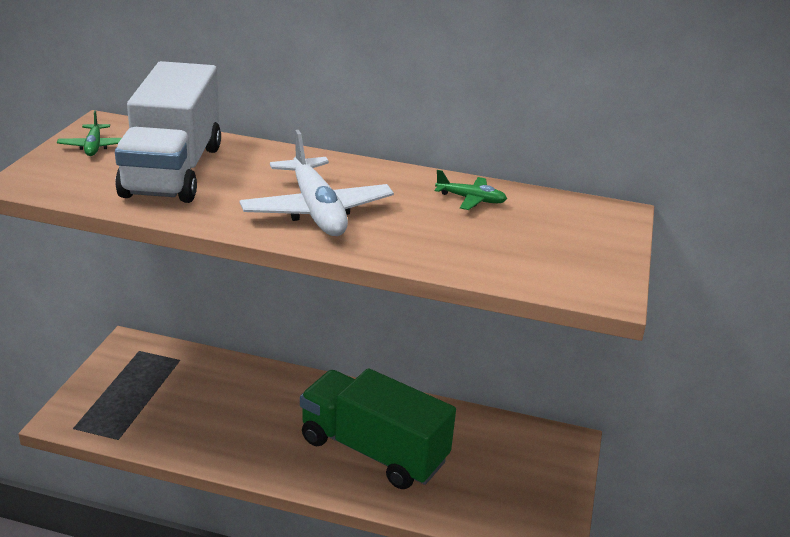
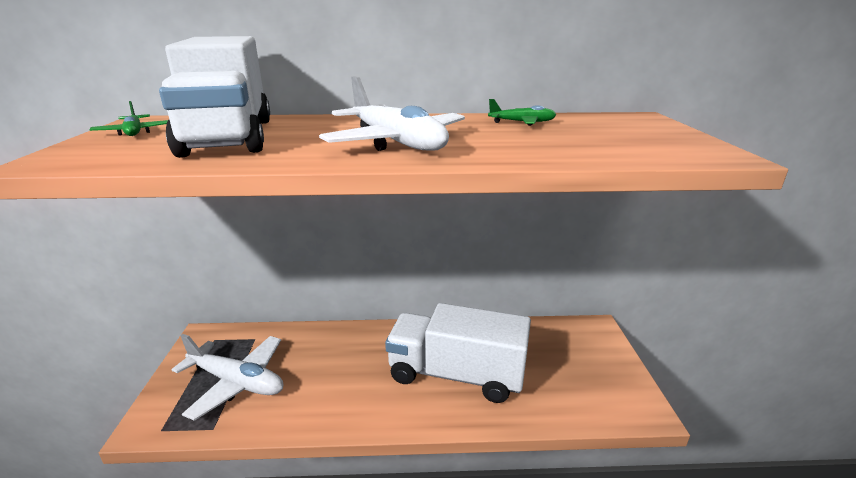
camera: 15 degrees left, 5 degrees down
green truck [300,368,456,489] -> white truck [385,303,531,403]
none -> white plane [172,334,283,421]

